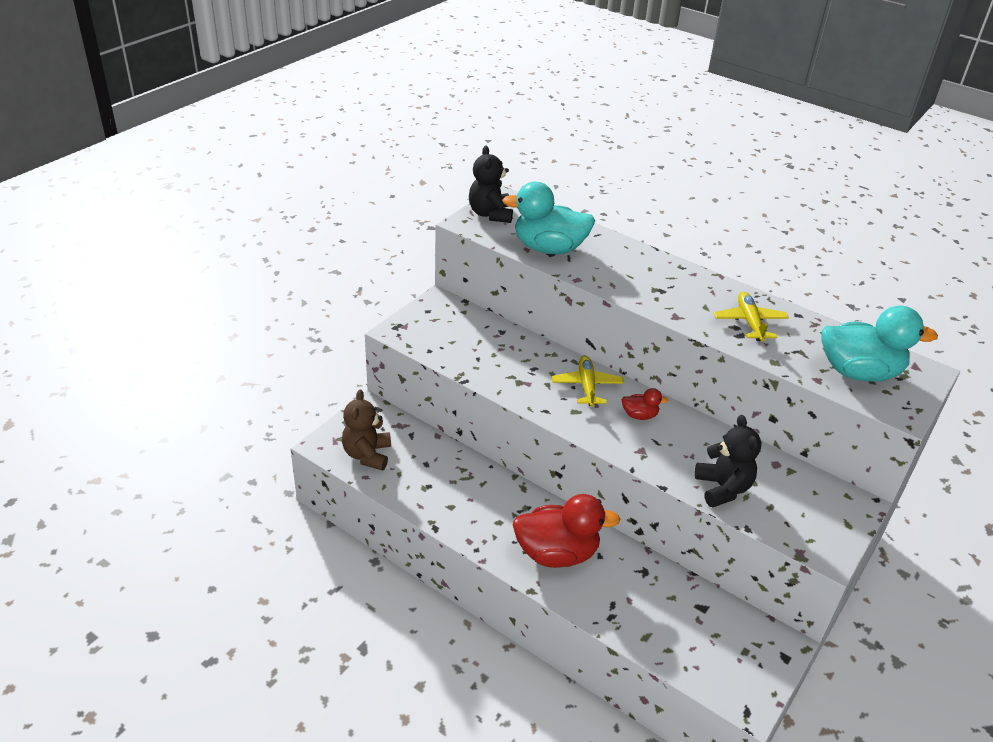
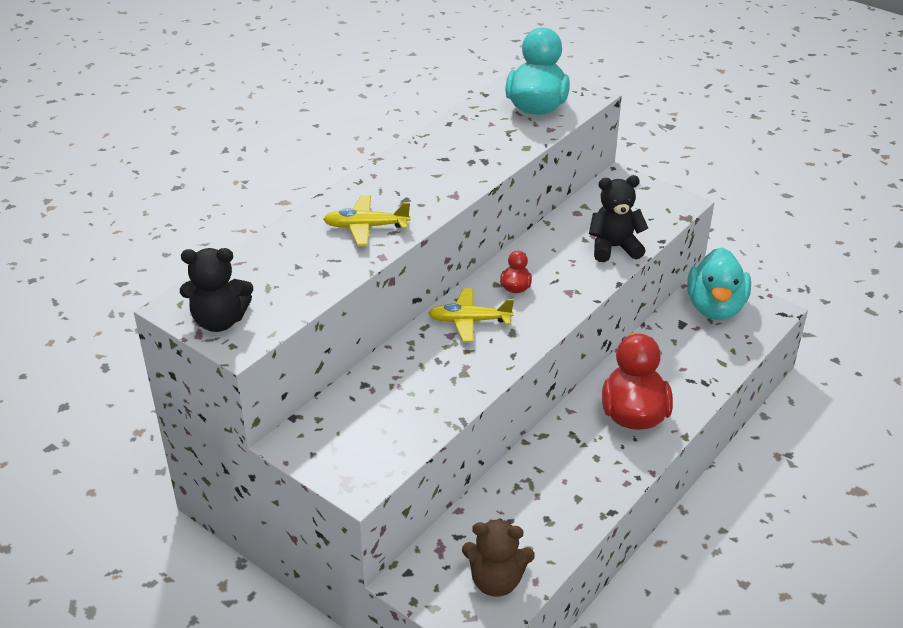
camera: 85 degrees left, 0 degrees up
turquoise duck [502,182,595,254] -> turquoise duck moved to [687,247,751,320]
yellow plane [714,292,789,342] -> yellow plane moved to [323,195,411,246]

